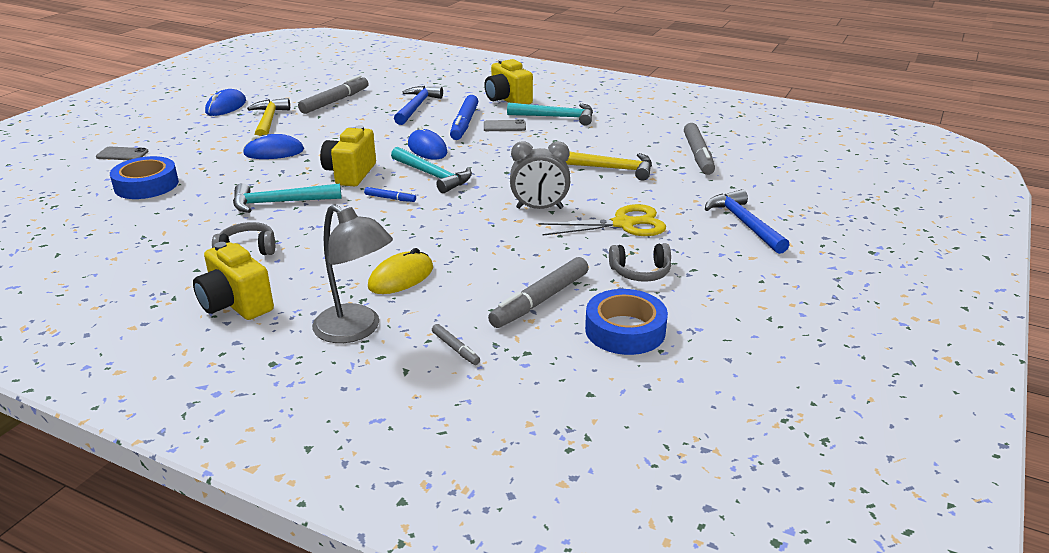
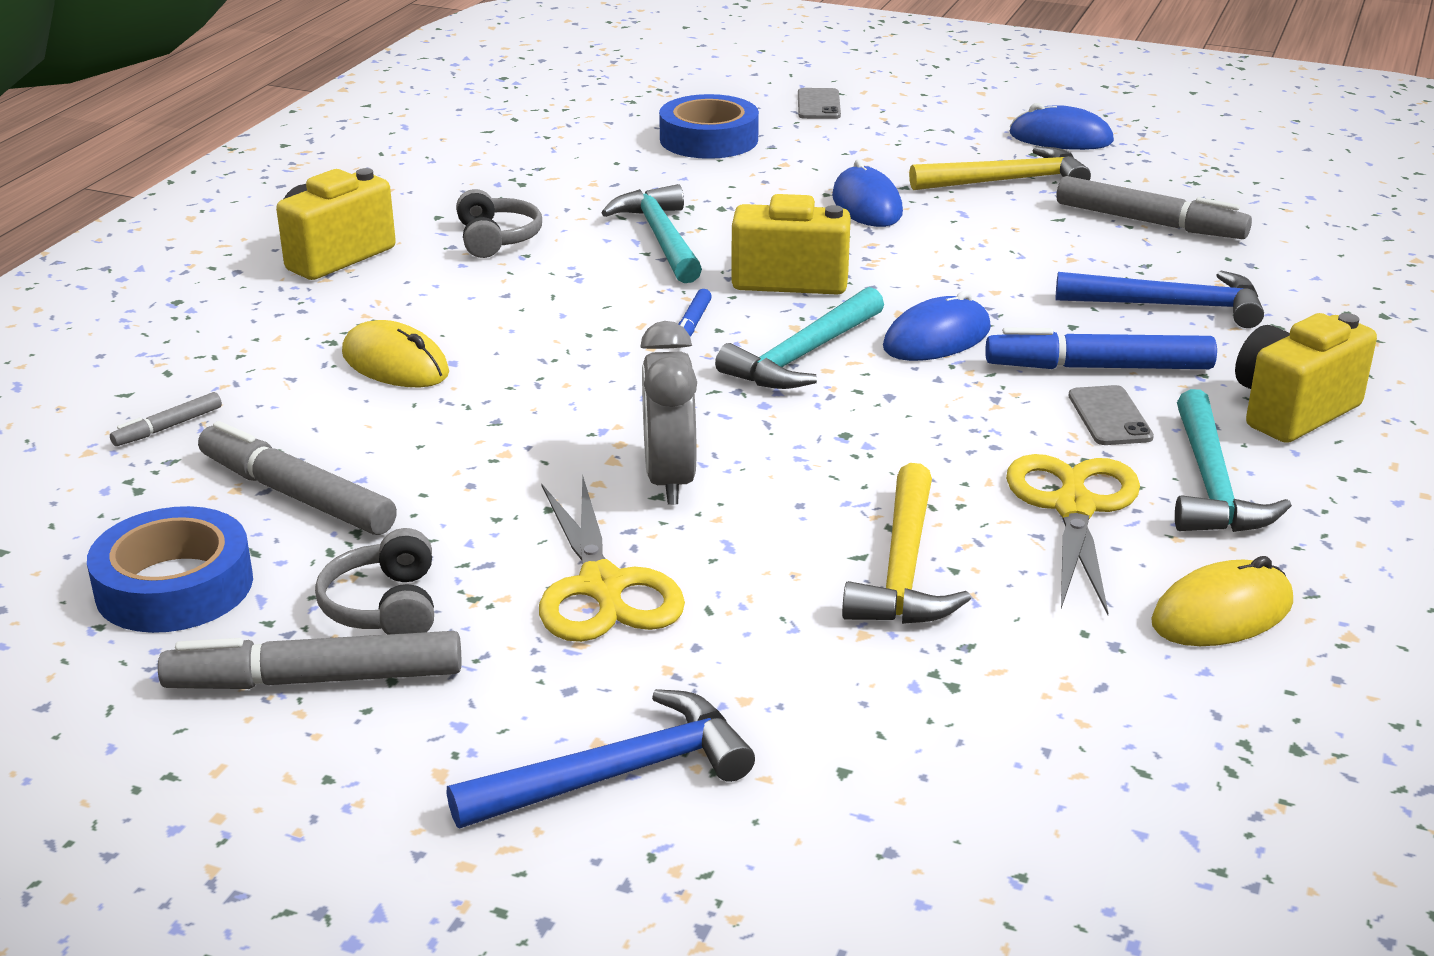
camera: 85 degrees right, 0 degrees up
grey lamp [312,204,393,343] -> none
grey marker [684,123,715,175] -> grey marker moved to [158,631,461,689]
none -> yellow scissors [1006,454,1140,615]
none -> yellow mouse [1151,556,1293,646]

